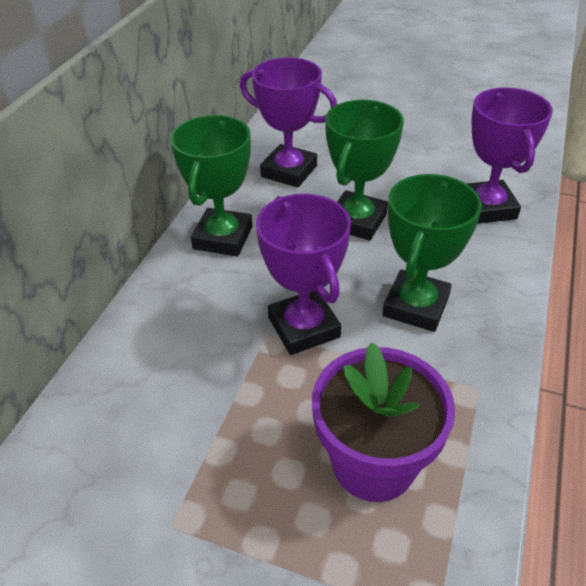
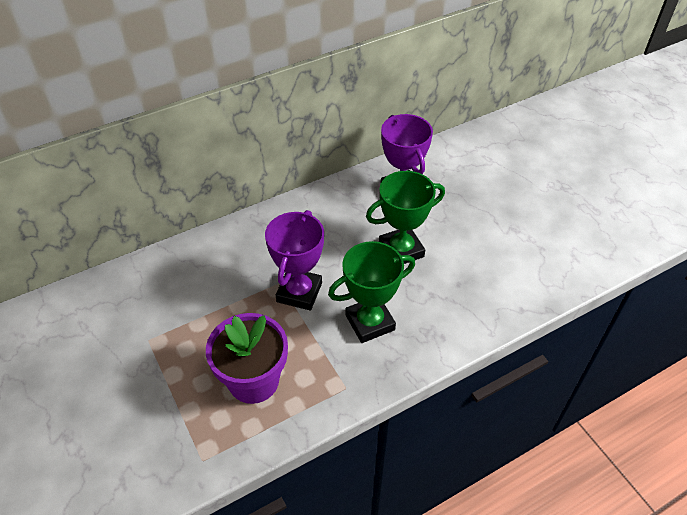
camera: 40 degrees right, 5 degrees up
green trophy [170,115,252,256] -> none
purple trophy [467,87,553,224] -> none

